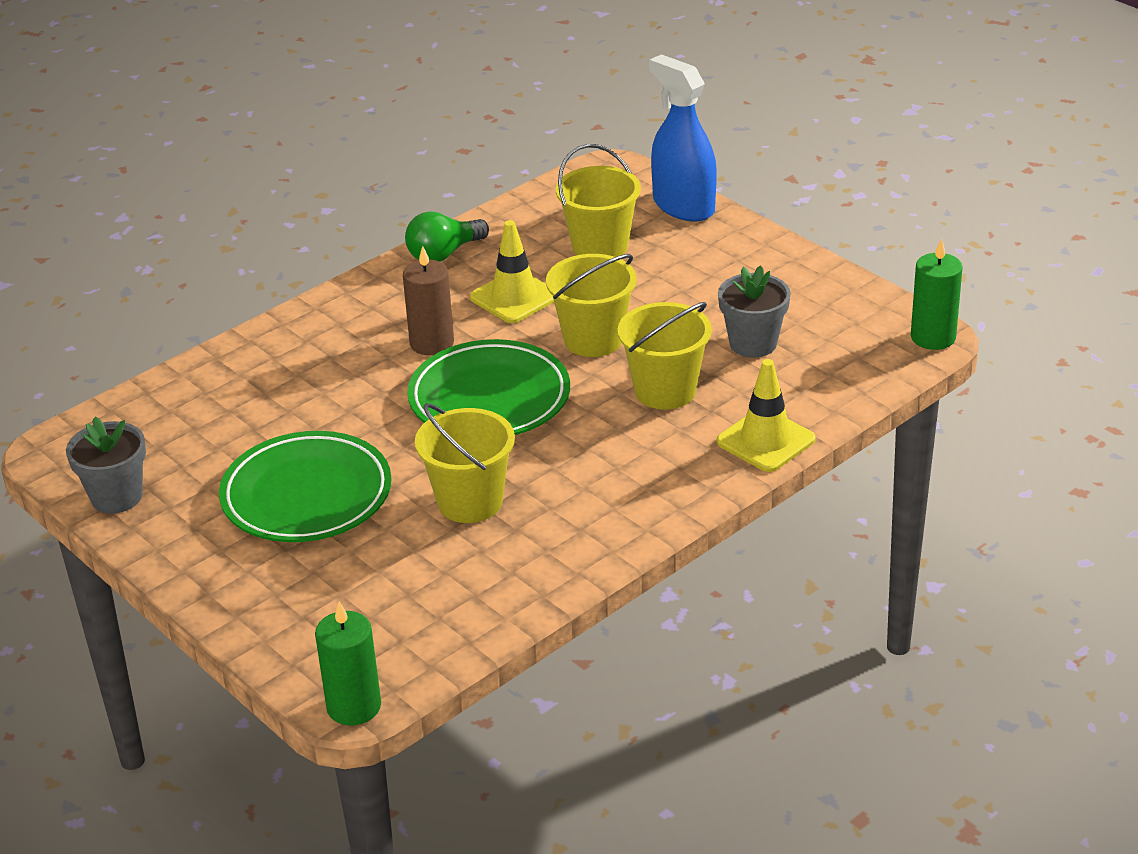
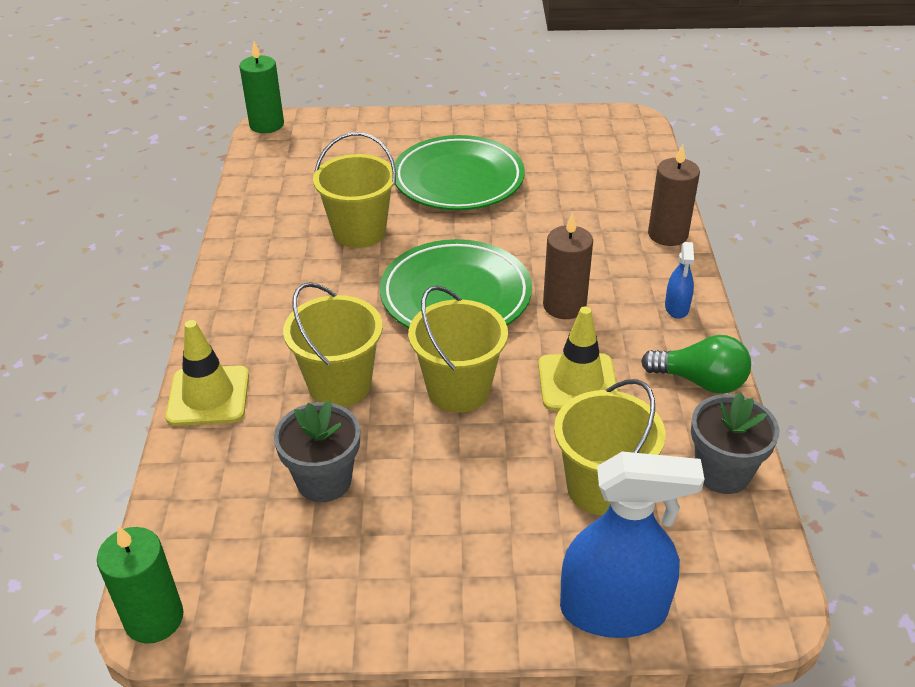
camera: 130 degrees right, 5 degrees up
grey flower pot [66,417,146,513] -> grey flower pot moved to [691,392,779,494]
green light bulb [405,211,489,262] -> green light bulb turned 105 degrees clockwise [641,335,751,394]
none -> brown candle [648,145,700,246]
none -> blue spray bottle [665,242,694,319]

